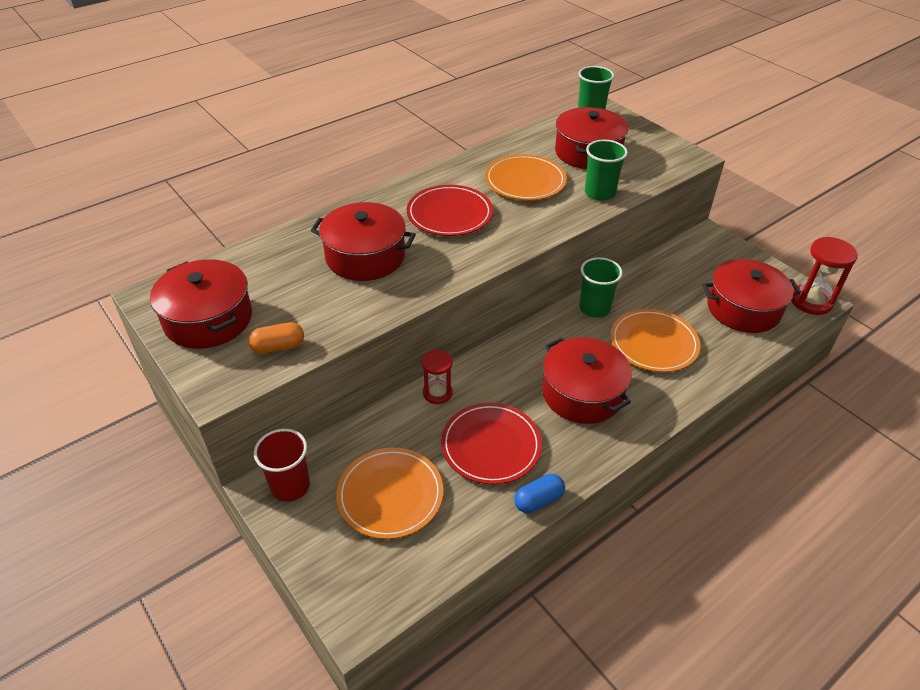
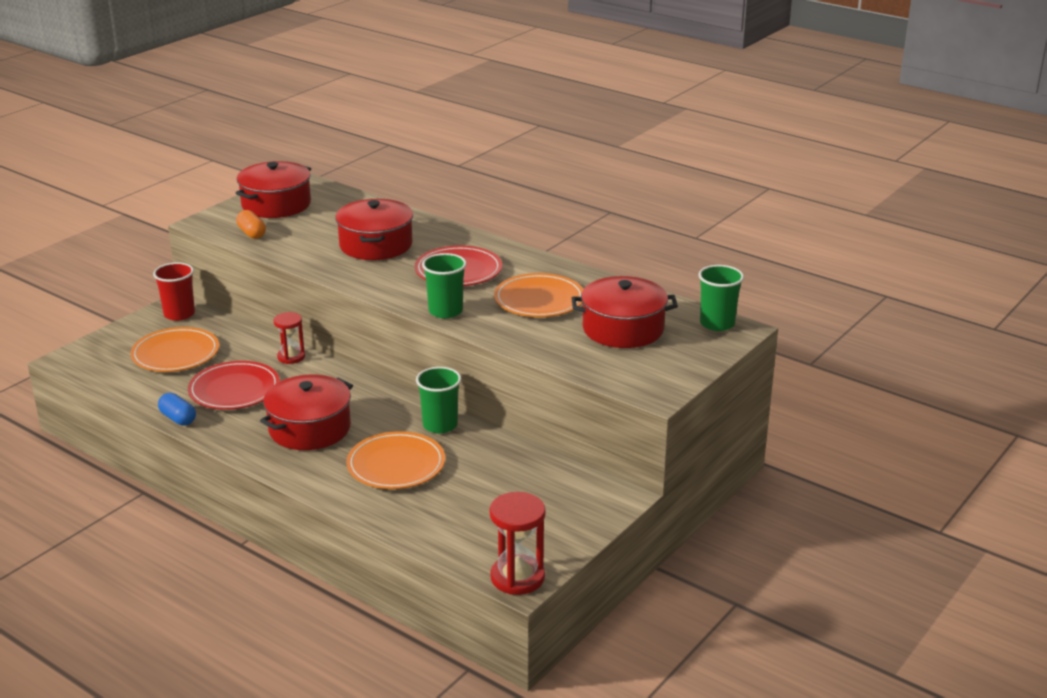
camera: 75 degrees right, 15 degrees down
green cup [585,140,628,201] -> green cup moved to [422,253,467,318]
red pot [702,259,801,333] -> none

